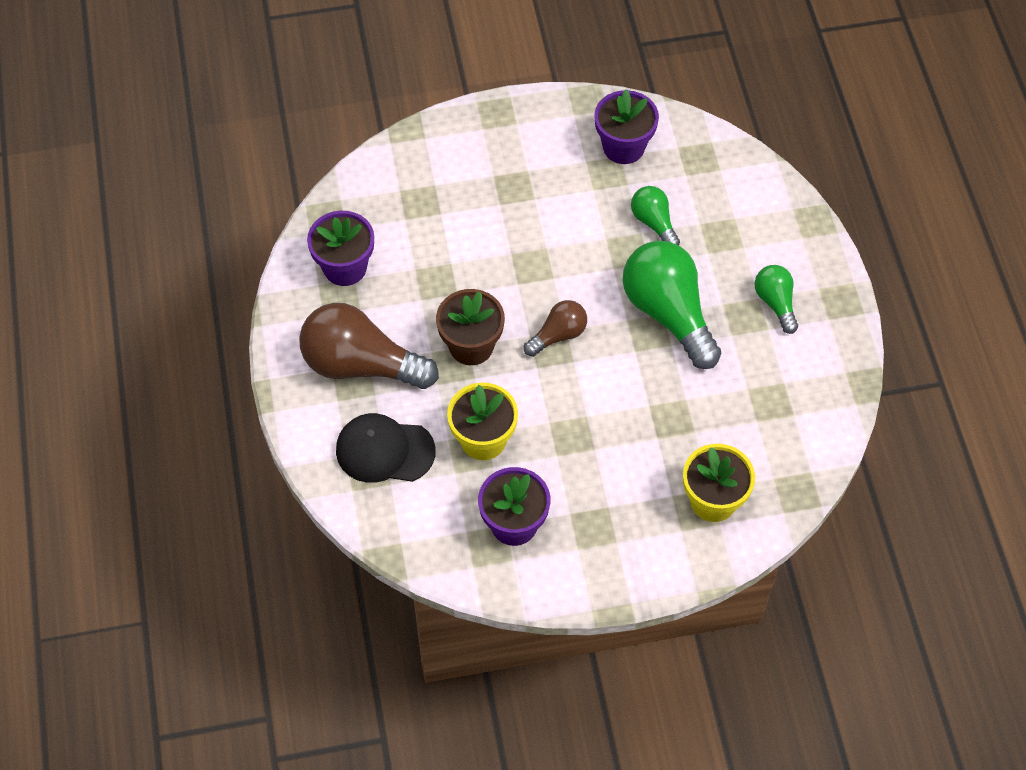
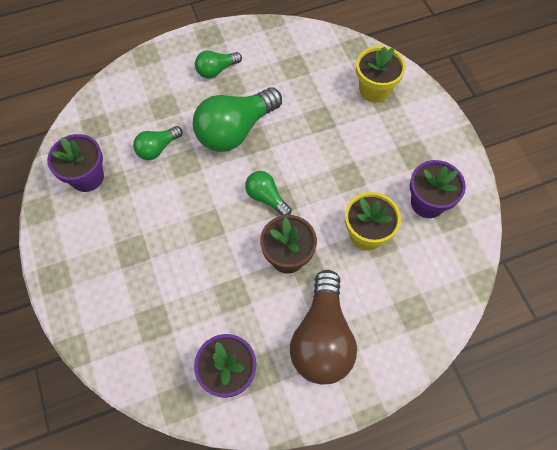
camera: 100 degrees left, 5 degrees up
black cap [336,413,435,483] -> none
brown light bulb [524,300,587,357] -> green light bulb [245,171,291,216]

